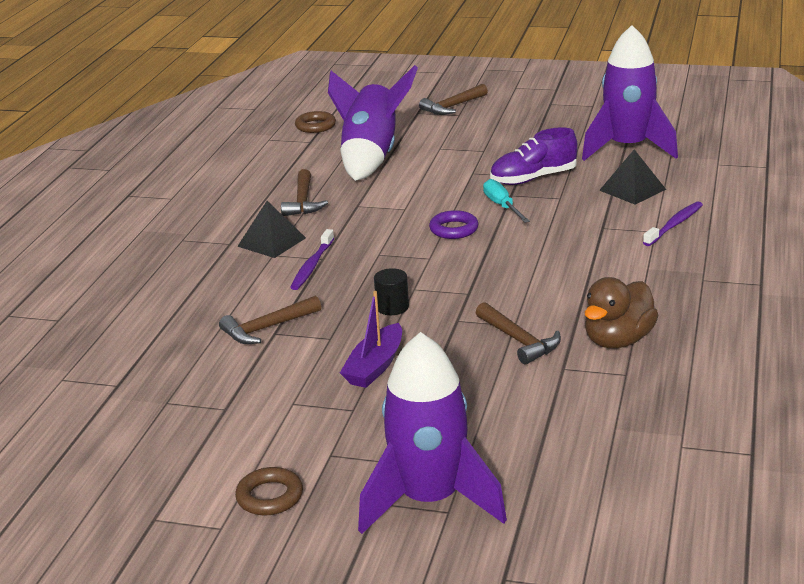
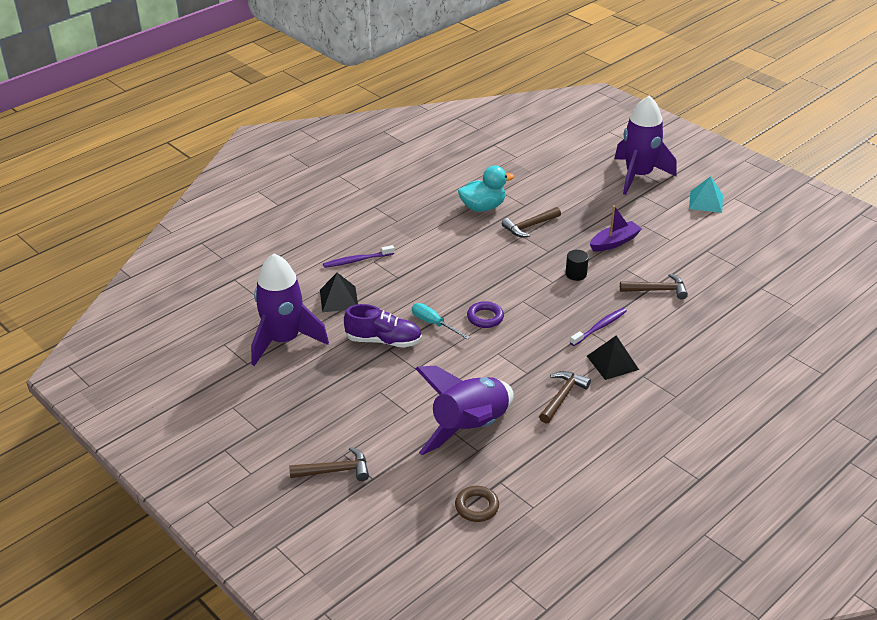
camera: 150 degrees left, 10 degrees up
brown ring [235,467,303,515] -> turquoise pyramid [689,176,723,213]
brown hammer [476,302,561,365] -> brown hammer turned 120 degrees counterclockwise [502,207,561,237]
turquoise screwdriver [483,179,530,223] -> turquoise screwdriver turned 120 degrees clockwise [412,303,470,340]
brown duck [584,277,658,348] -> turquoise duck [458,166,514,212]

